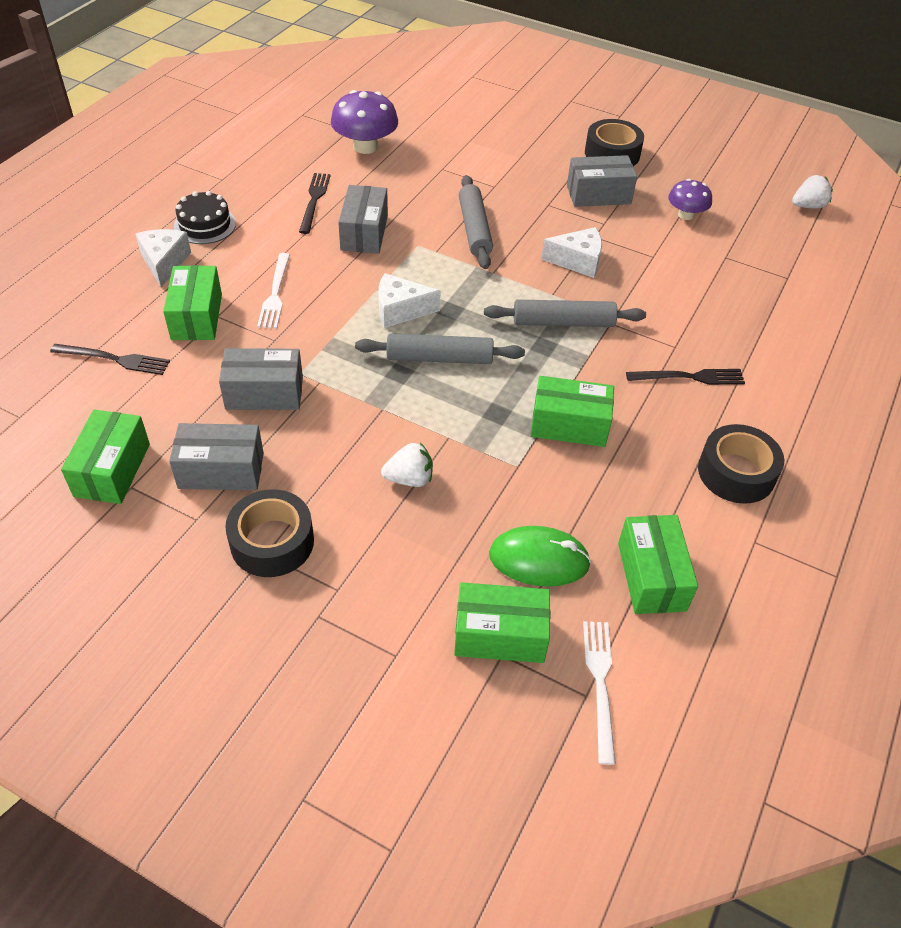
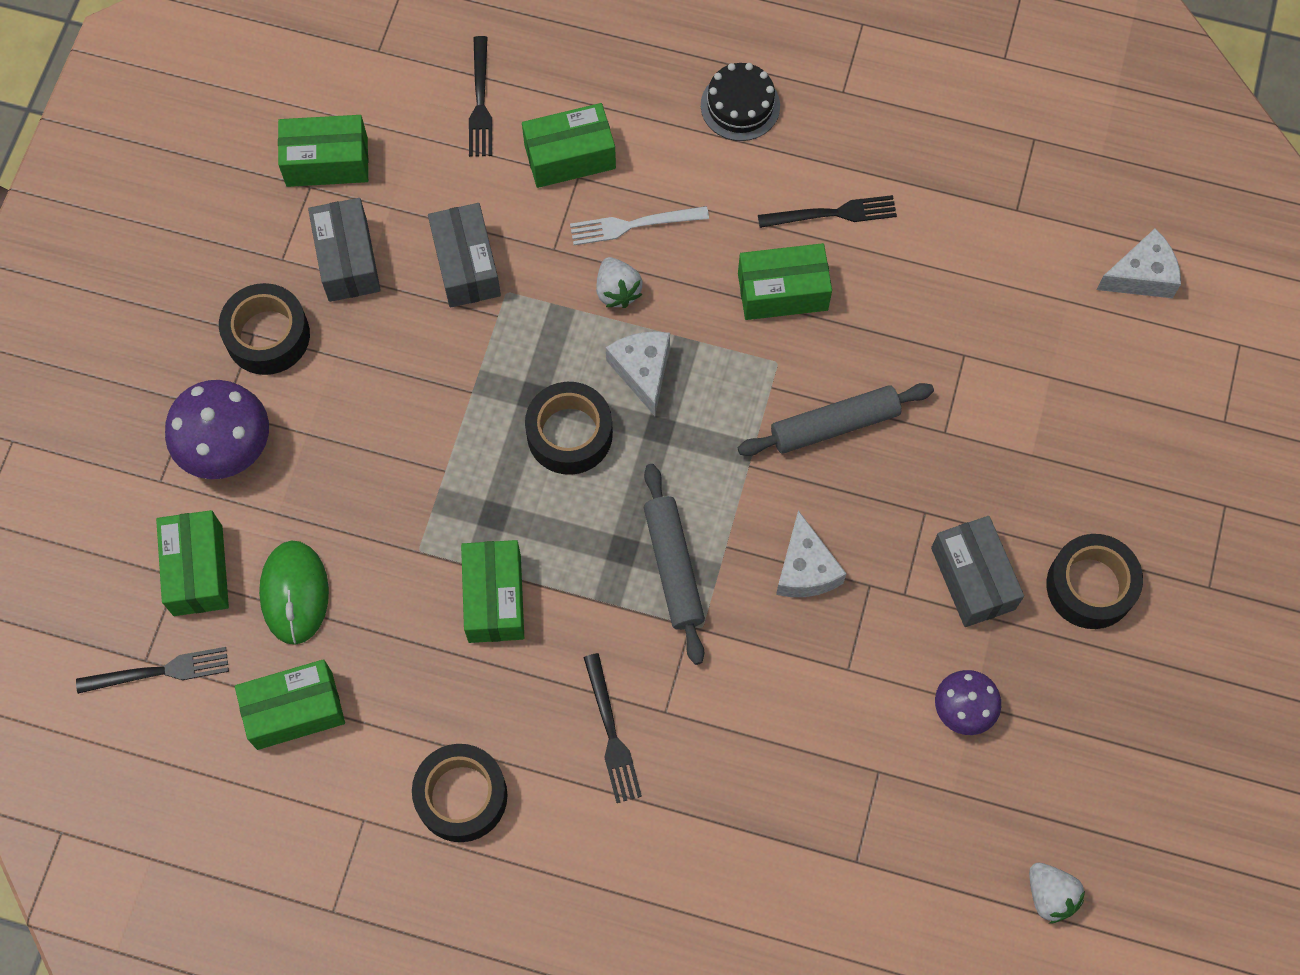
camera: 80 degrees right, 20 degrees up
white cheese [136,229,191,287] -> white cheese moved to [1096,228,1181,298]
purple mushroom [331,90,398,154] -> purple mushroom moved to [165,380,269,479]
grey box [338,185,388,254] -> green box [738,243,832,320]
grey rolling pin [355,333,525,364] -> black tape [525,382,613,475]
white strawberry [381,443,433,487] -> white strawberry moved to [596,257,642,308]
white fork [583,621,616,765] -> black fork [76,647,229,694]

